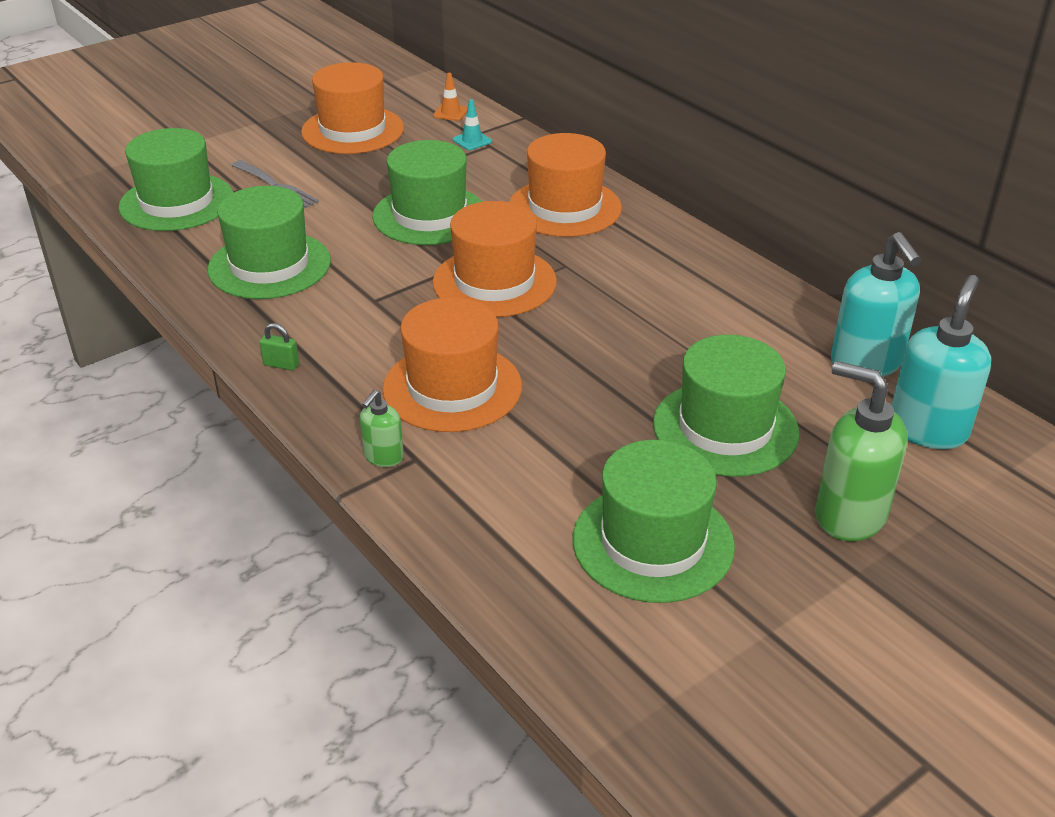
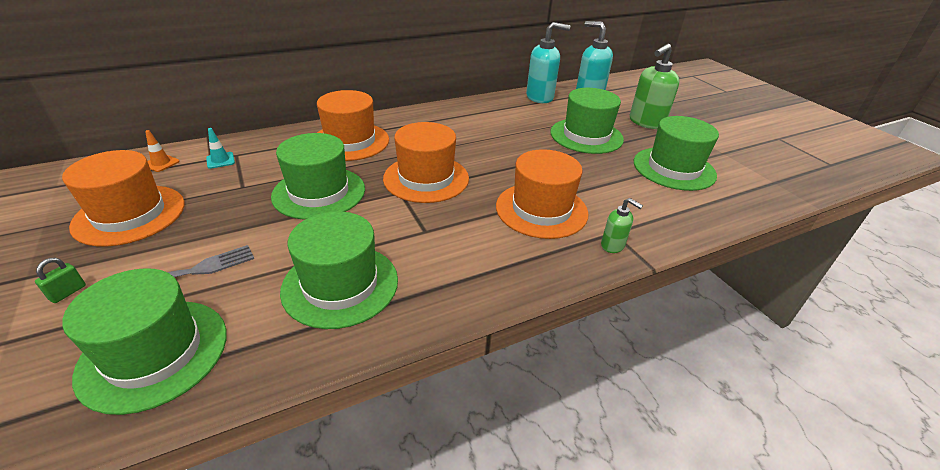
camera: 80 degrees left, 0 degrees up
green padlock [259,323,299,371] -> green padlock moved to [35,258,86,303]

